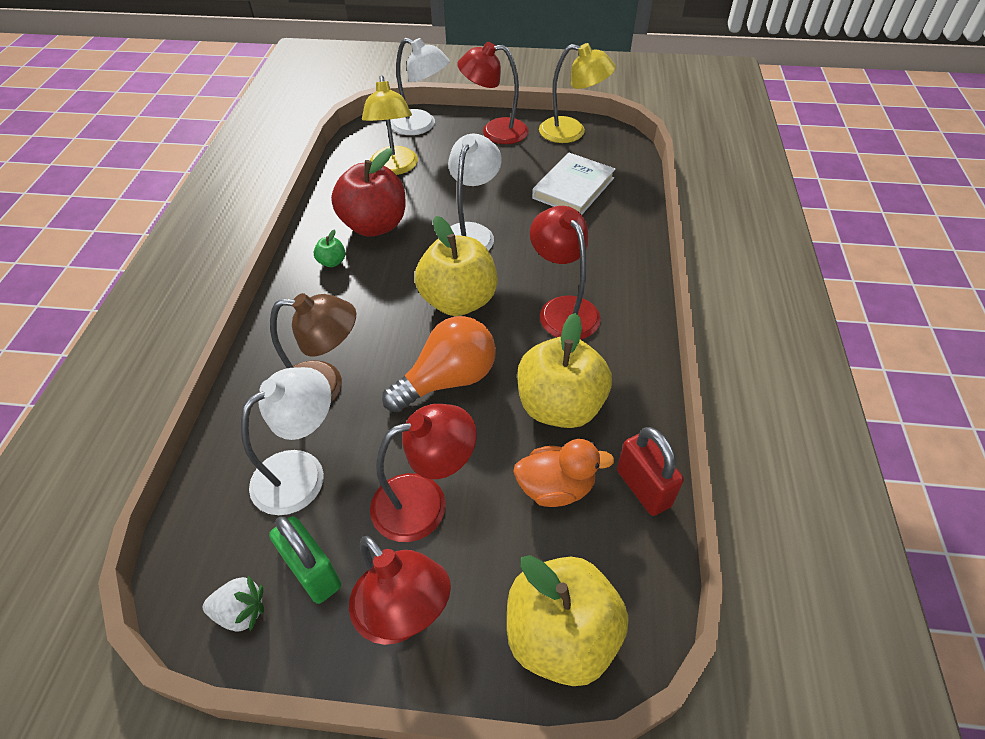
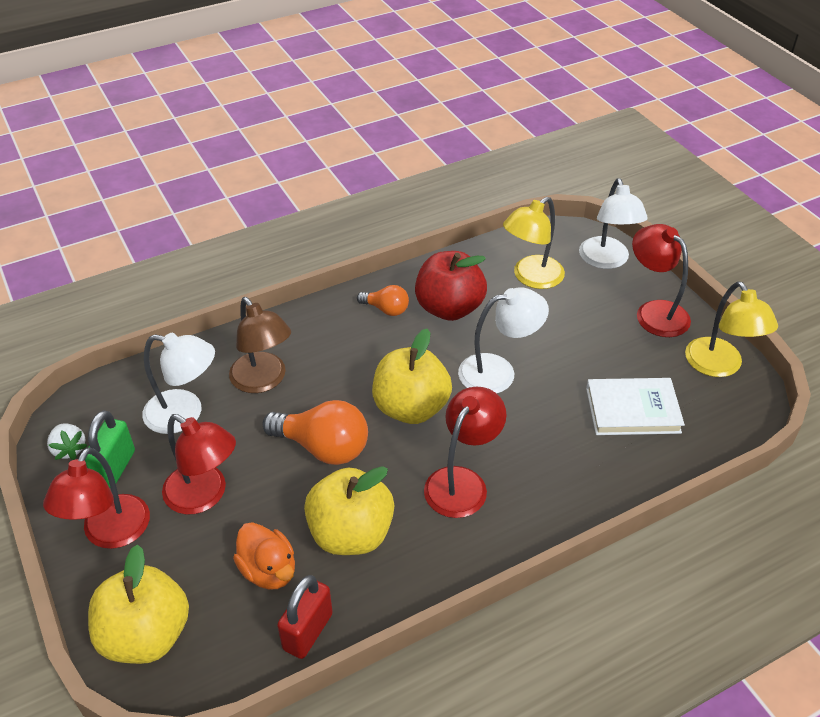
camera: 55 degrees right, 5 degrees down
green apple [314,229,345,267] -> orange light bulb [357,285,409,316]

